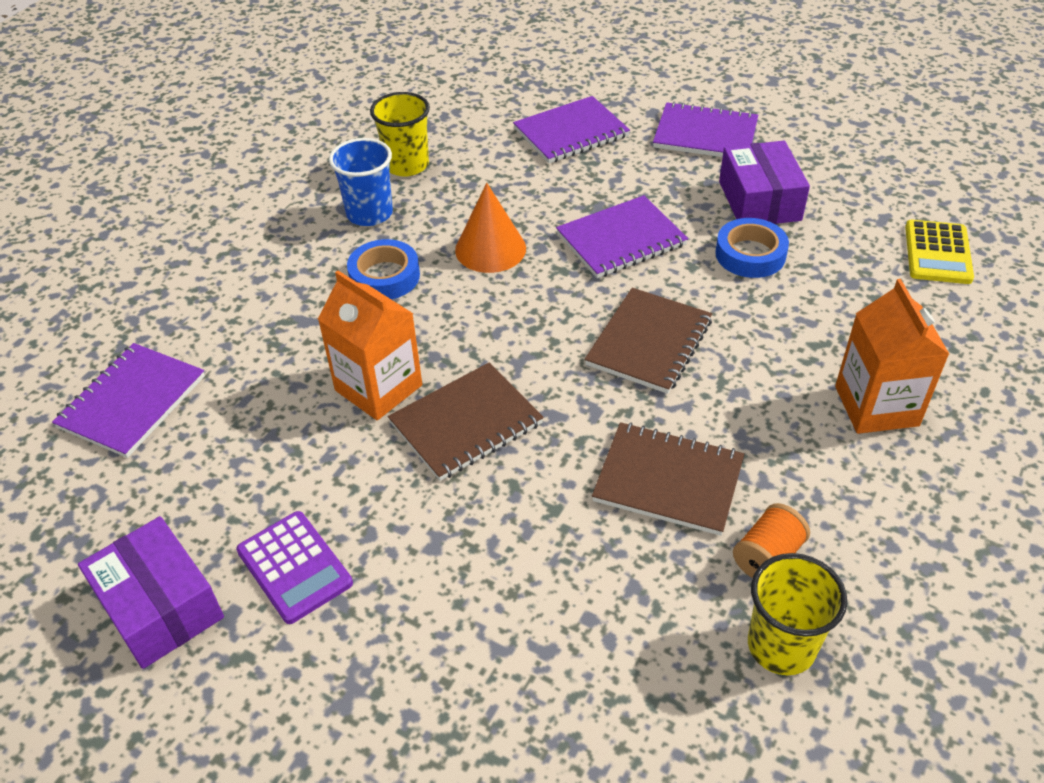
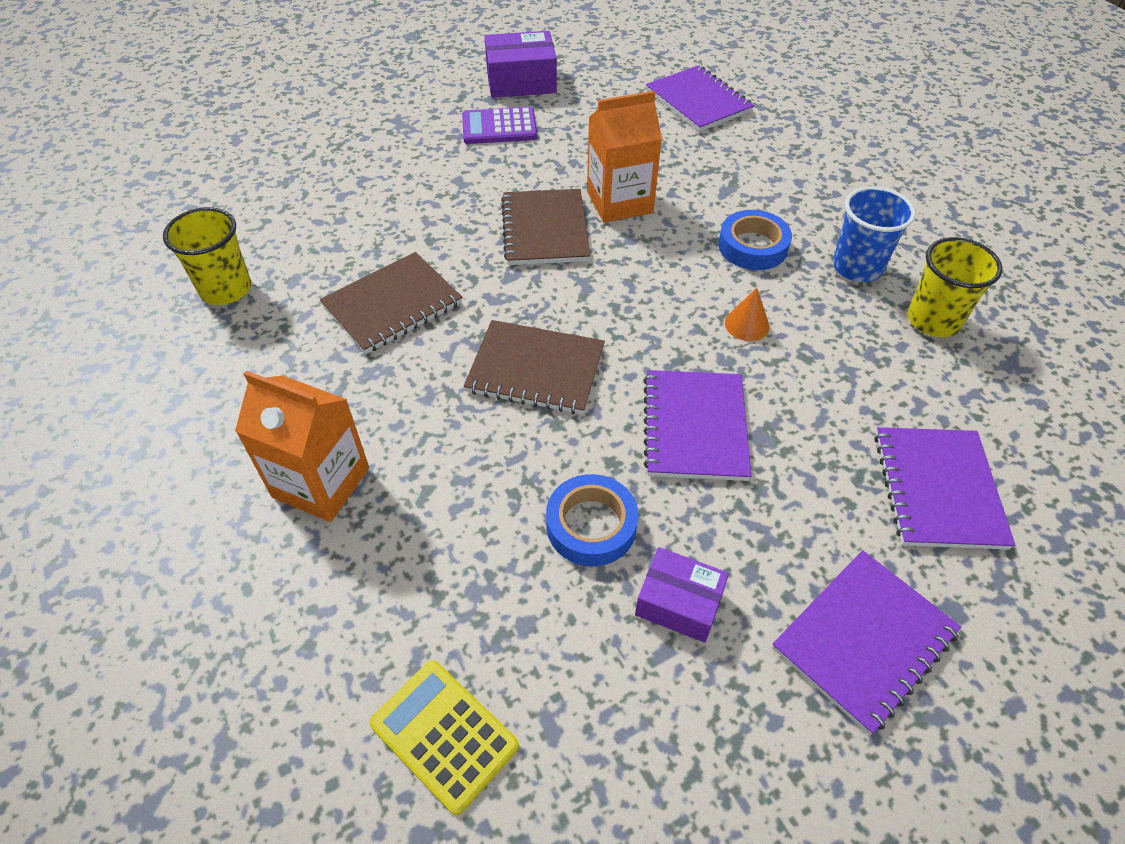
camera: 120 degrees right, 5 degrees up
orange cone [455,183,526,273] -> orange cone [725,288,770,341], size x0.57
brown notebook [585,288,712,394] -> brown notebook turned 45 degrees counterclockwise [464,320,605,414]
purple box [719,141,810,224] -> purple box [635,547,729,643], size x0.65
orange spool [733,503,810,578] -> none

